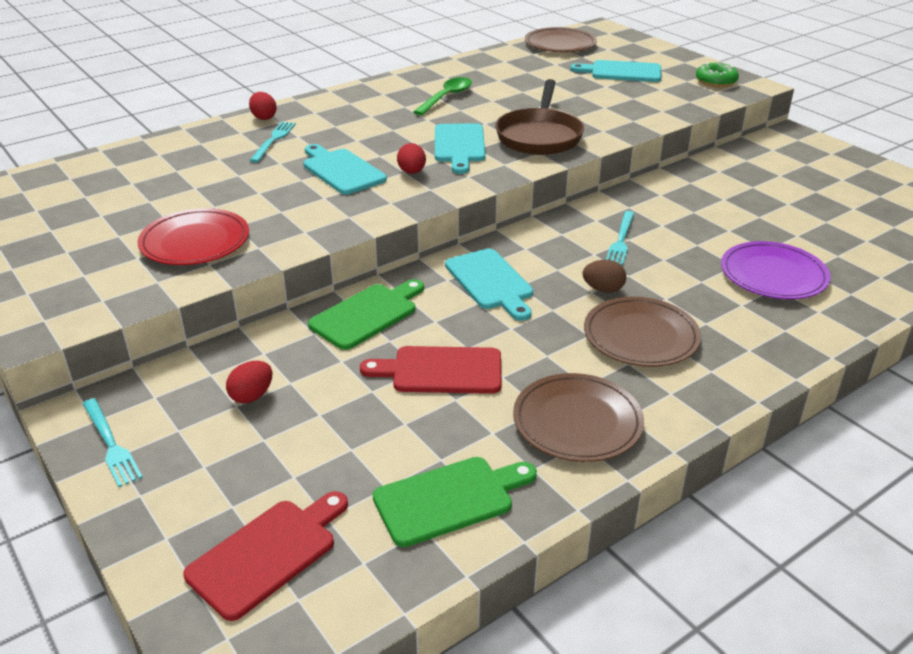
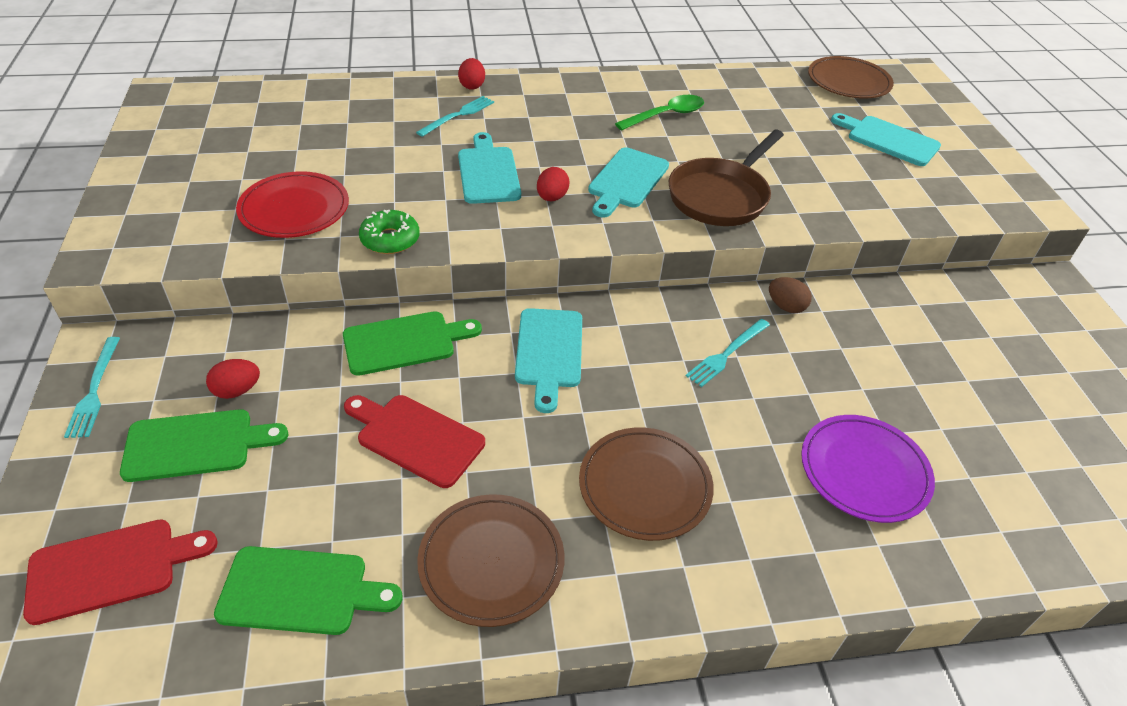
camera: 25 degrees right, 10 degrees up
brown egg [583,260,626,293] -> brown egg moved to [769,277,812,313]
green donut [696,62,739,87] -> green donut moved to [359,210,420,254]
none -> green cutting board [120,409,288,482]

